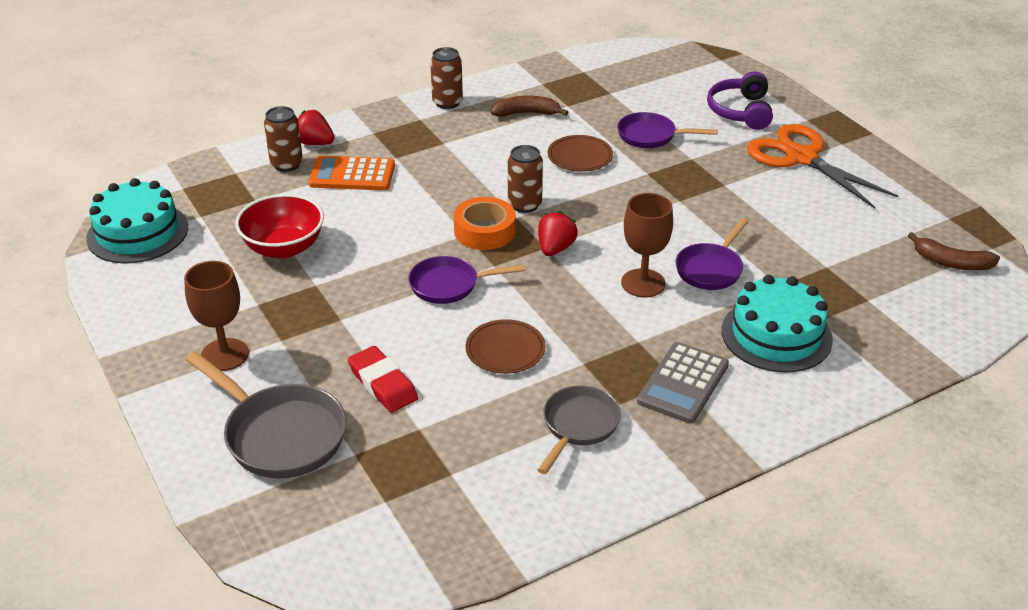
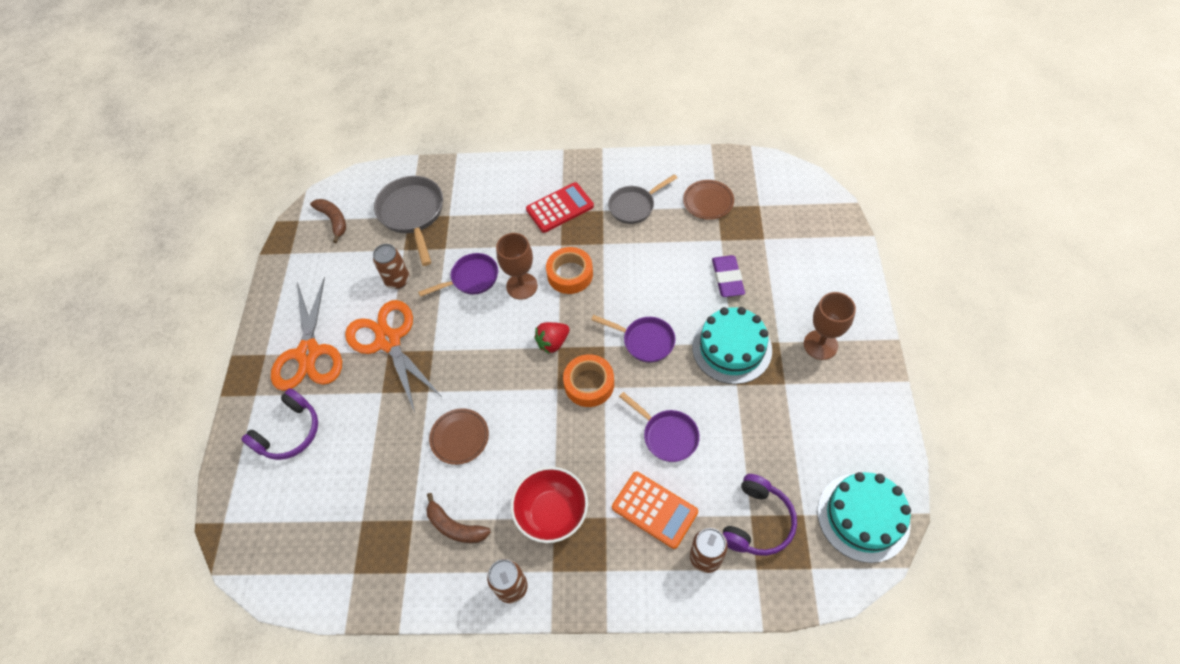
camera: 145 degrees left, 20 degrees up
grey pan [186,352,346,478] -> grey pan moved to [374,176,443,266]
red bowl [235,194,324,259] -> red bowl moved to [511,467,588,543]
red strawberry [298,110,335,145] -> none
red eraser [348,346,418,413] -> purple eraser [712,255,745,297]
brown plate [465,319,546,374] -> brown plate moved to [683,180,734,220]
brown can [508,145,543,213] -> brown can moved to [373,244,409,289]
purple pan [617,112,718,148] -> purple pan moved to [619,392,700,462]
grey calculator [637,342,729,423] -> red calculator [526,182,594,233]
turquoise cake [722,275,833,373] -> turquoise cake moved to [692,307,772,384]
none -> orange scissors [345,300,443,413]
none -> orange tape [546,247,593,294]
none -> purple headphones [722,474,797,556]

